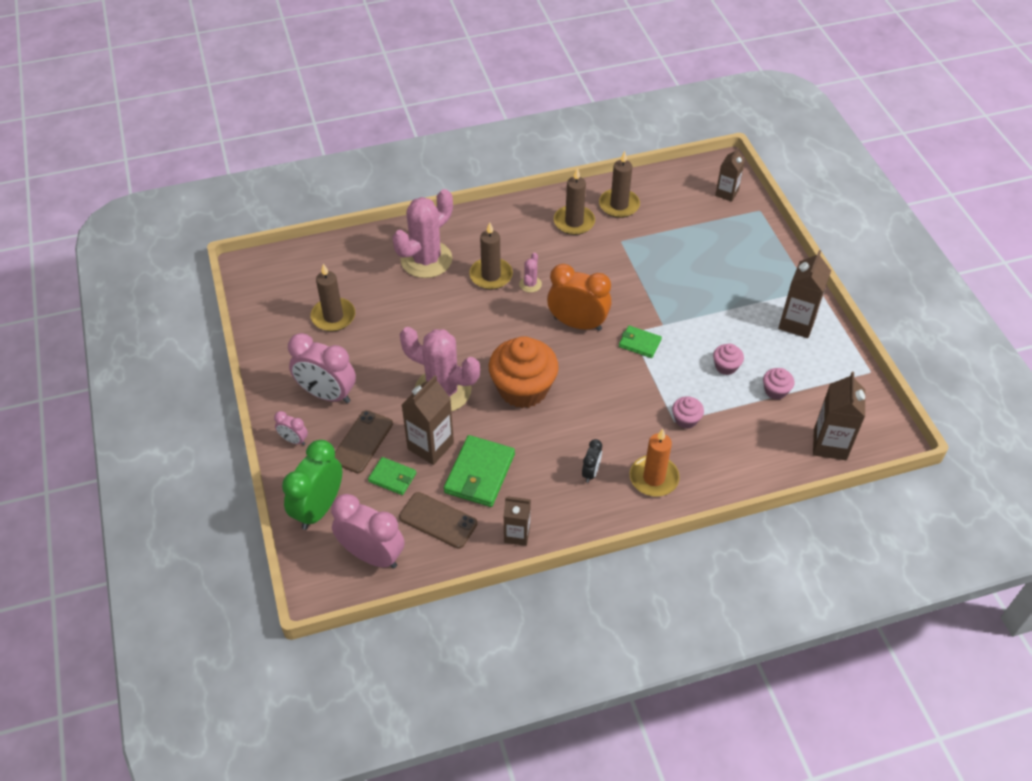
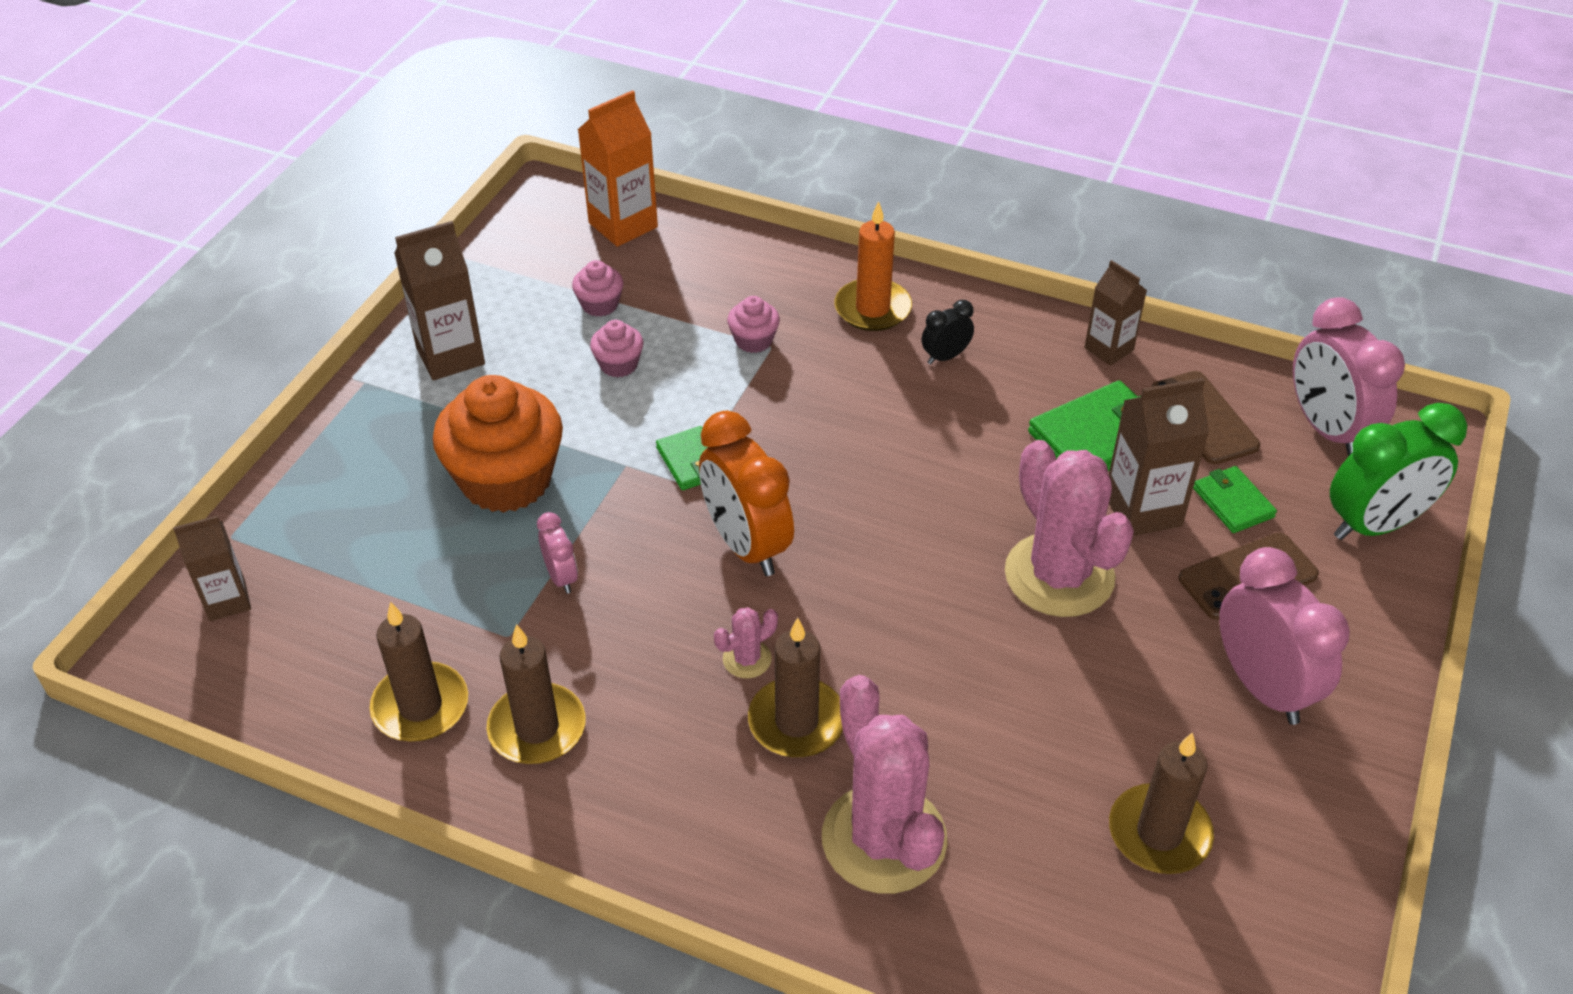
camera: 140 degrees left, 5 degrees down
pink clock [274,411,308,445] -> pink clock moved to [537,512,578,594]
pink cactus [392,189,453,278] -> pink cactus turned 75 degrees clockwise [822,675,947,894]
orange cupcake [489,336,559,408] -> orange cupcake moved to [433,375,563,513]
brown carton [813,372,865,460] -> orange carton [578,90,658,247]

